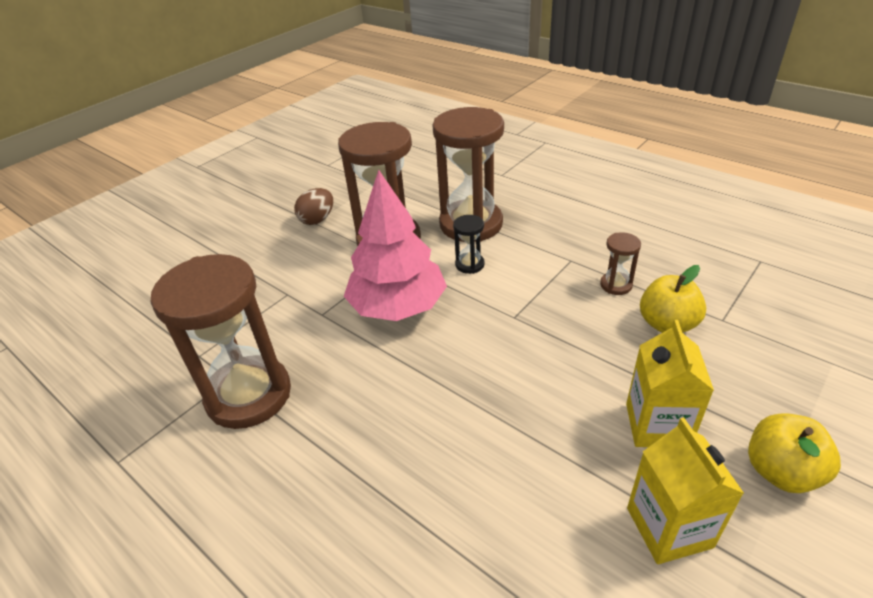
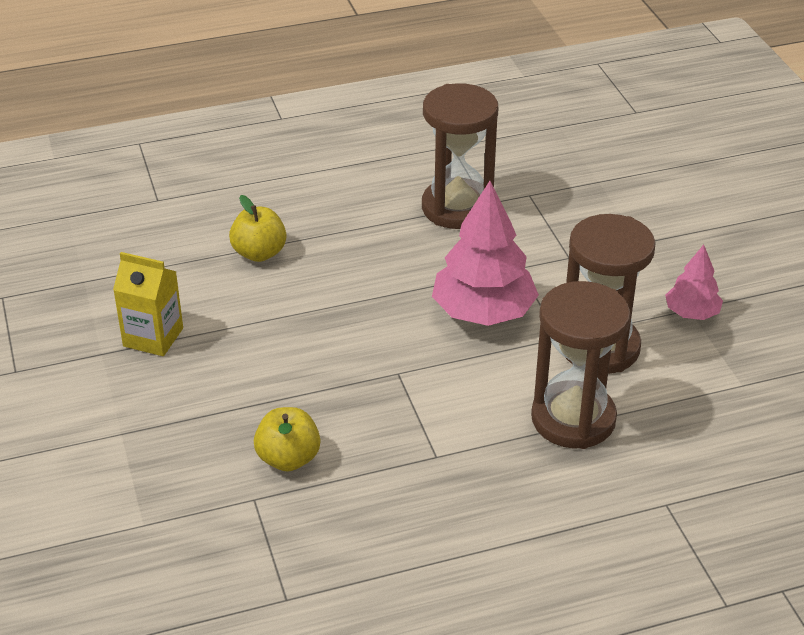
camera: 120 degrees right, 0 degrees up
brown egg [294,188,333,225] -> pink tree [665,245,723,320]
black hourglass [453,215,485,274] -> none
brown hourglass [600,232,641,295] -> none
yellow carton [626,320,714,447] -> none
yellow apple [748,413,841,493] -> yellow apple moved to [229,195,286,262]

